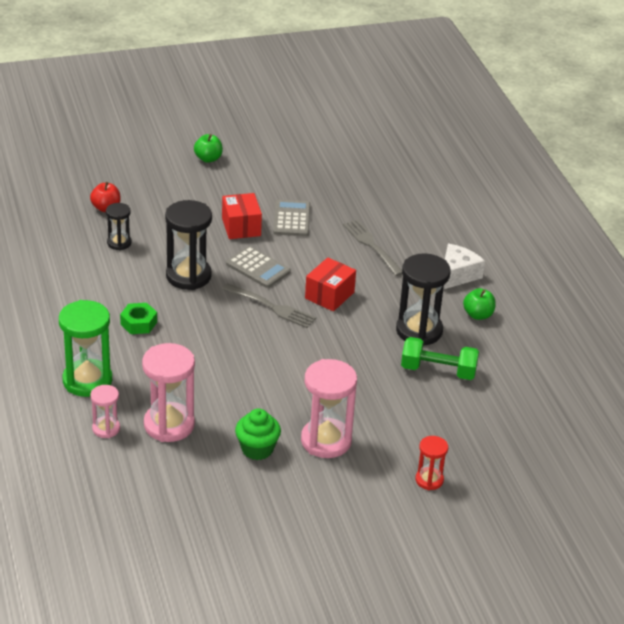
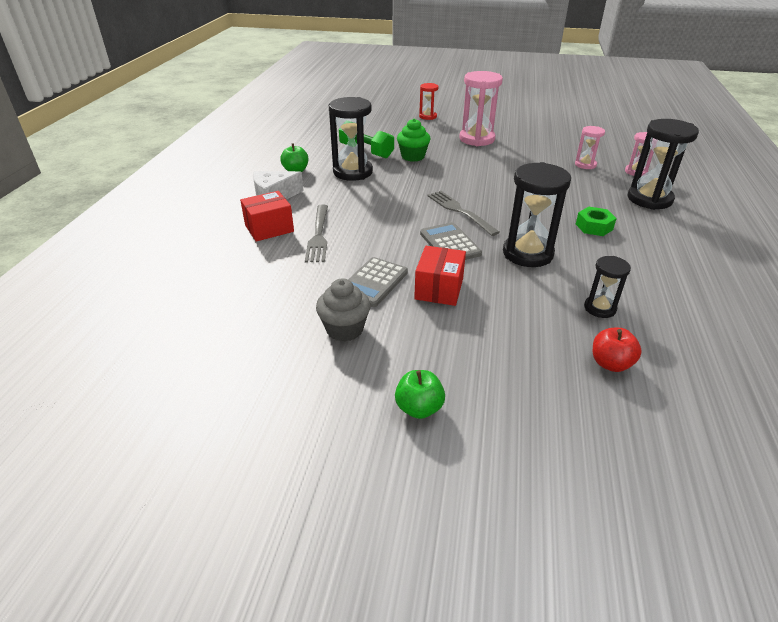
camera: 150 degrees left, 0 degrees up
green hourglass [59,300,112,397] -> black hourglass [628,119,699,210]
pink hourglass [142,343,195,442] -> pink hourglass [575,126,605,169], size x0.54
green cupcake [235,409,281,460] -> green cupcake moved to [397,118,431,162]
red box [305,257,356,311] -> red box moved to [240,191,294,242]
none -> grey cupcake [316,278,371,342]

